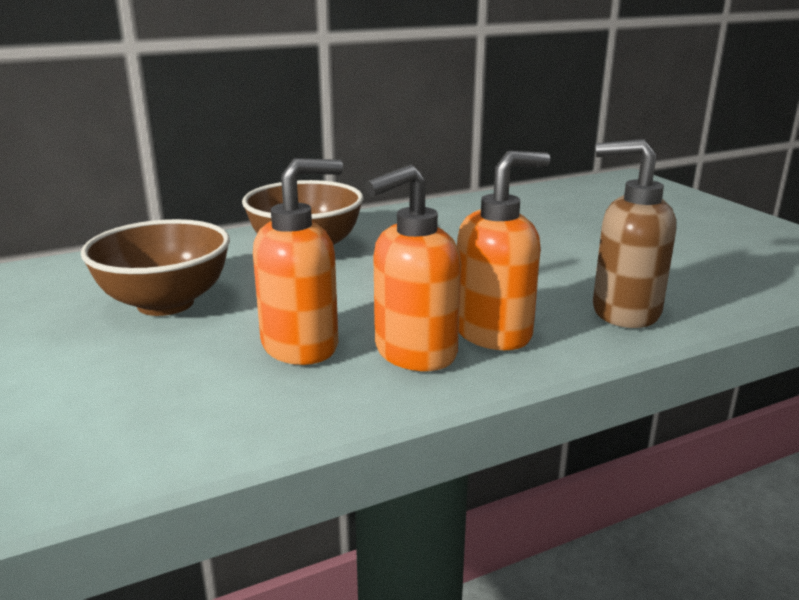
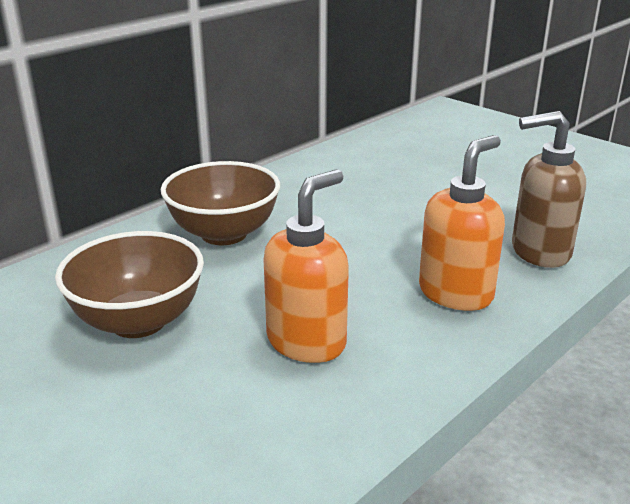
camera: 20 degrees left, 5 degrees up
orange soap dispenser [365,164,461,371] -> none

